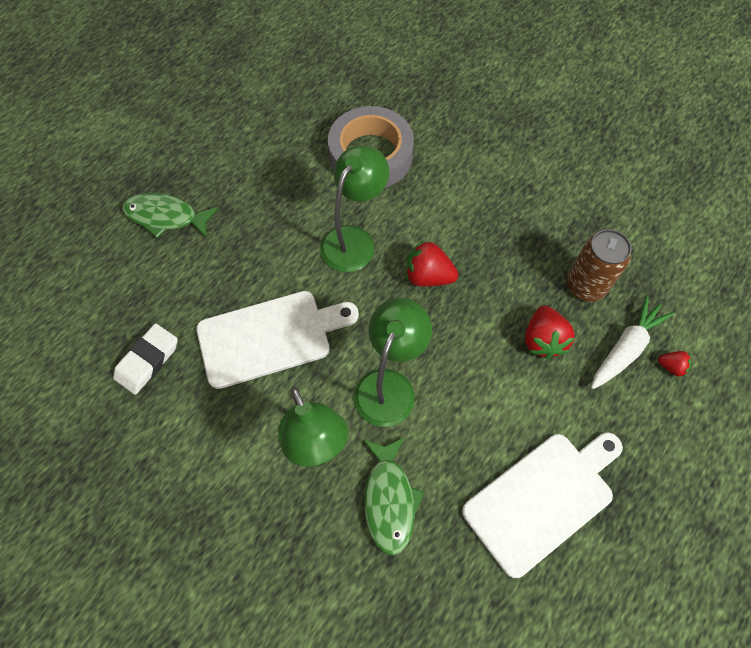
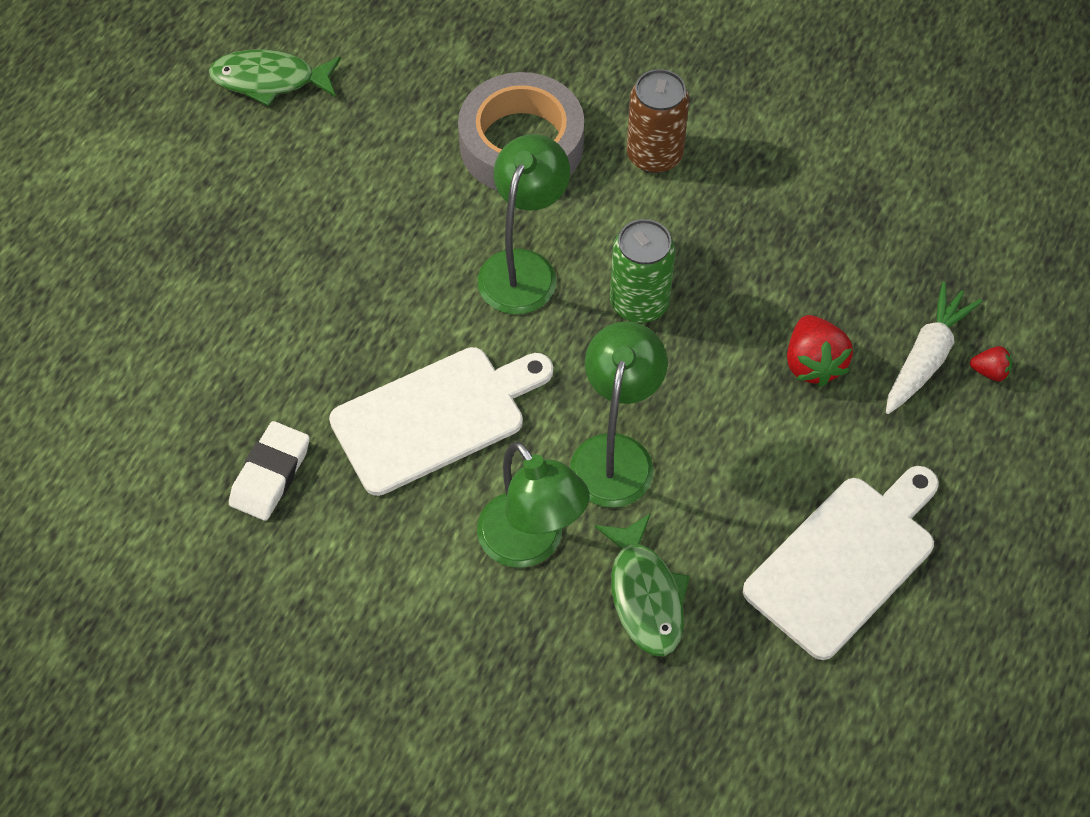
camera: 10 degrees left, 5 degrees down
green fish [122,193,218,238] -> green fish moved to [209,49,341,107]
red strawberry [406,240,458,287] -> green can [610,219,676,323]
brown can [567,229,632,302] -> brown can moved to [627,69,689,173]

